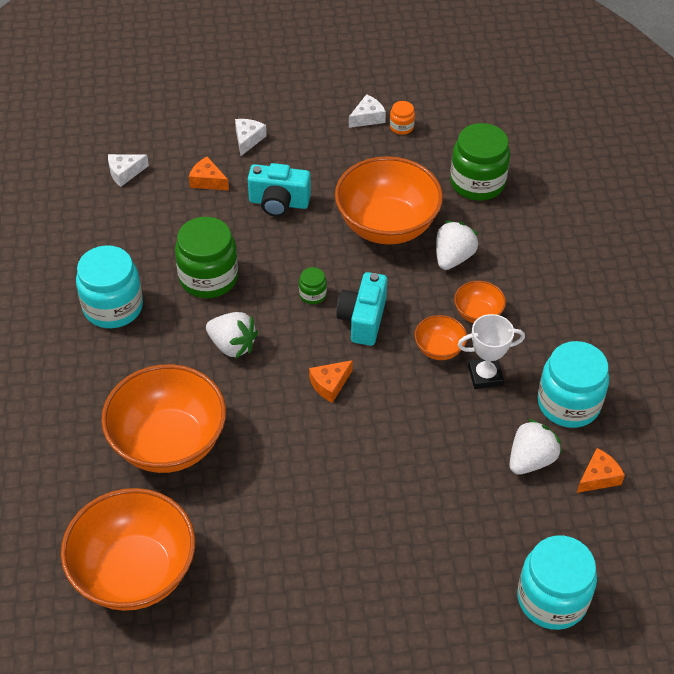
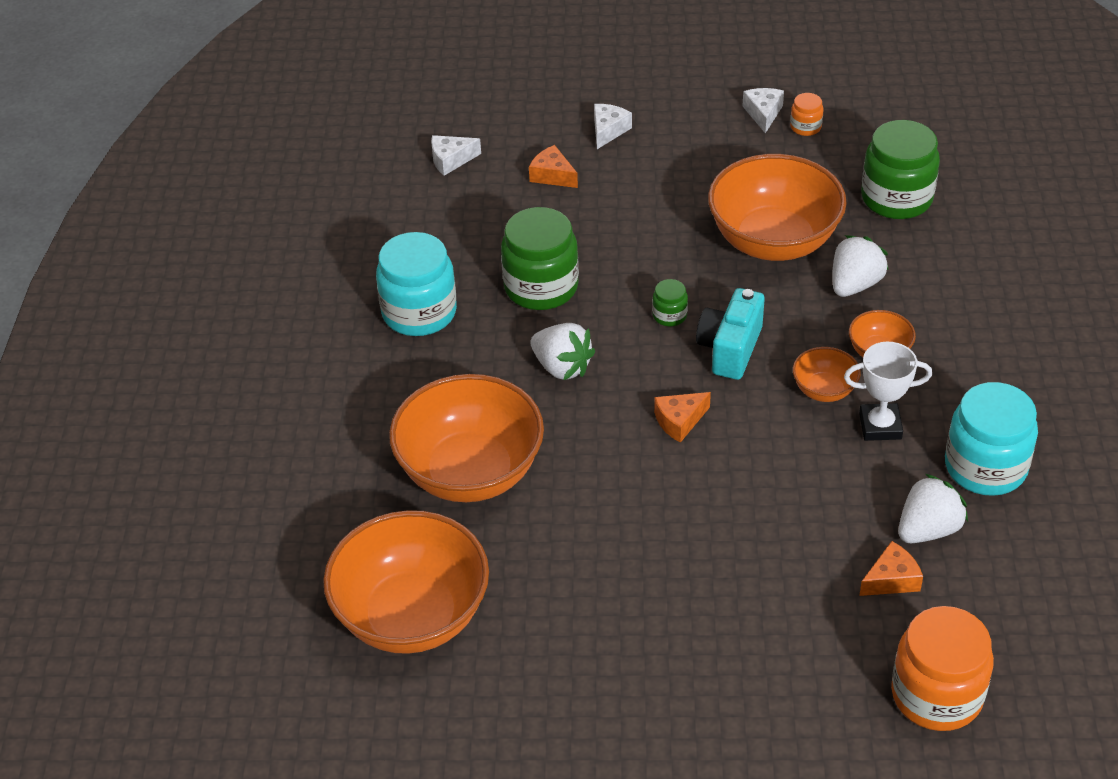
camera: 10 degrees right, 5 degrees down
turquoise camera [248,163,311,217] -> none
white cheese [349,94,386,128] -> white cheese turned 60 degrees counterclockwise [743,88,784,133]
turquoise jar [517,535,597,630] -> orange jar [891,606,994,731]
orange cheese [577,448,625,493] -> orange cheese moved to [859,541,923,596]

